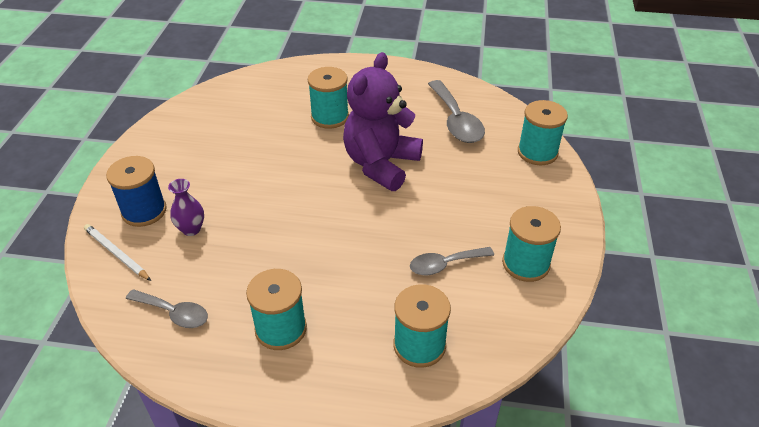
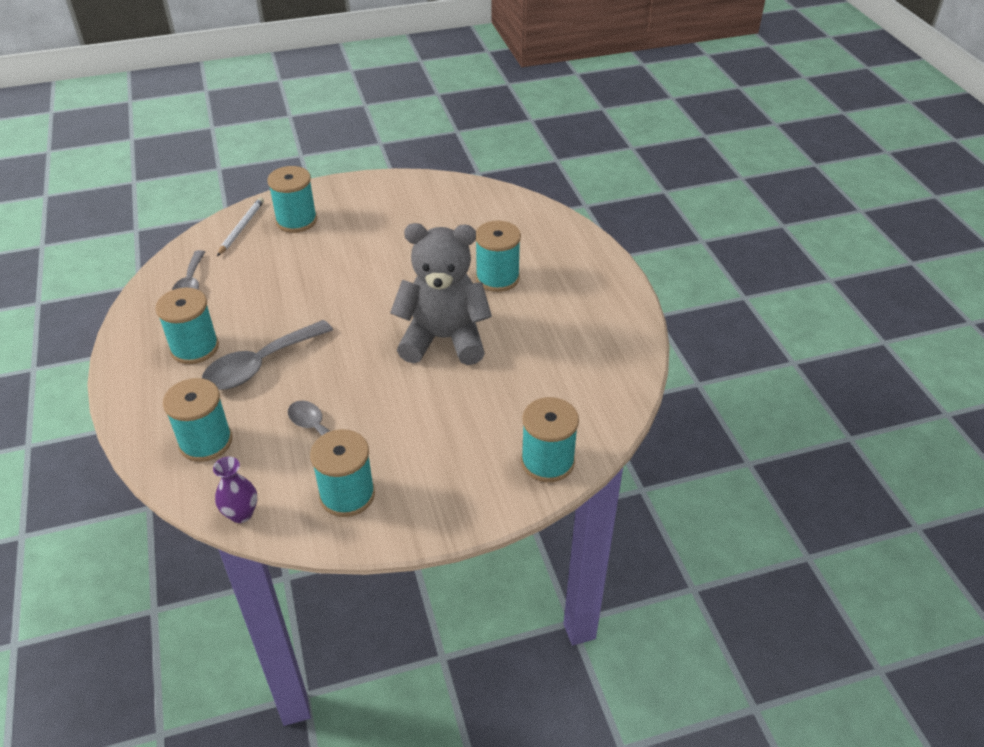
camera: 65 degrees right, 0 degrees up
blue spool [106,156,167,227] -> turquoise spool [267,166,317,233]
purple vase [168,179,204,236] -> purple vase moved to [213,457,257,523]
purple teddy bear [343,52,423,191] -> grey teddy bear [390,223,492,365]
grey spoon [428,80,485,143] -> grey spoon moved to [202,320,333,390]

